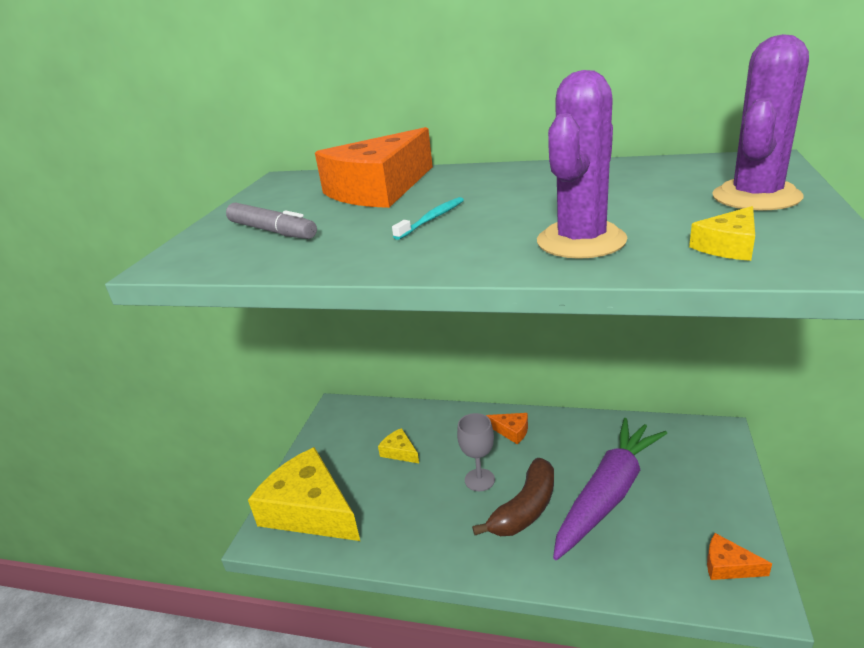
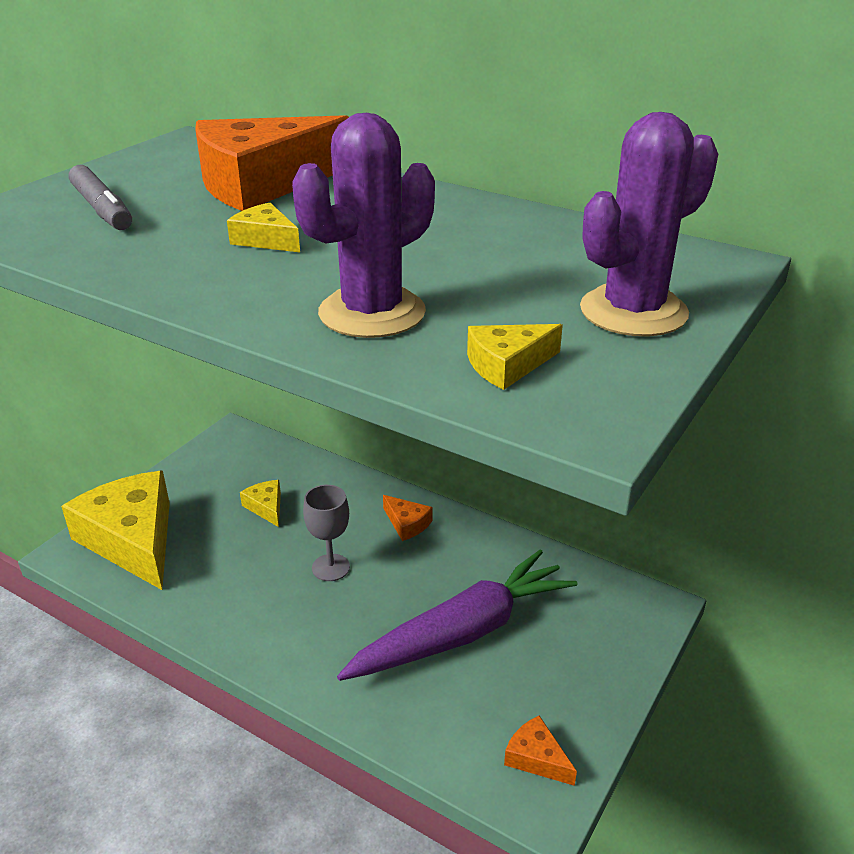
camera: 15 degrees right, 5 degrees up
turquoise toothbrush [392,197,464,240] -> yellow cheese [227,203,300,252]
brown banana [472,458,554,536] -> none

